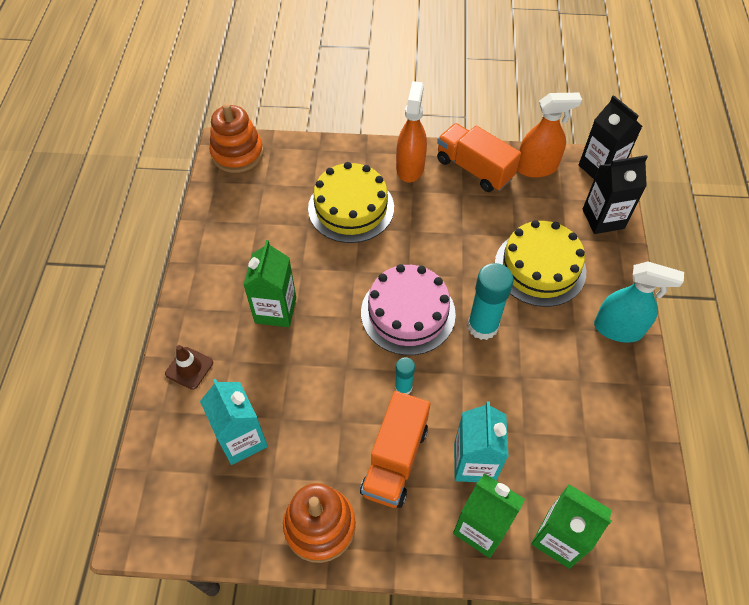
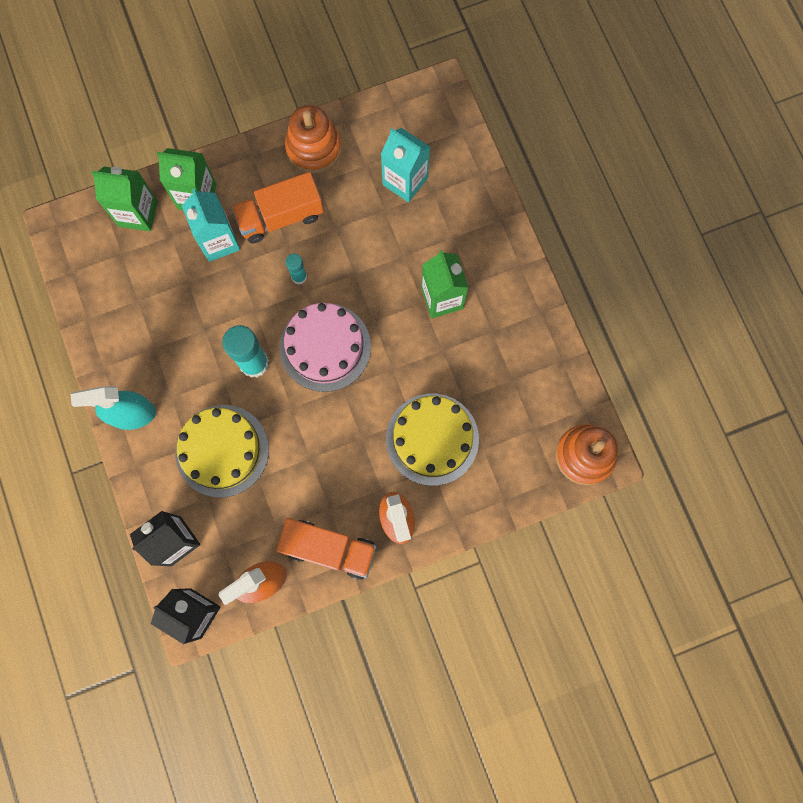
camera: 155 degrees right, 20 degrees up
brown traffic cone [165,345,213,390] -> none
orange truck [360,391,430,508] -> orange truck turned 105 degrees counterclockwise [231,172,324,244]

